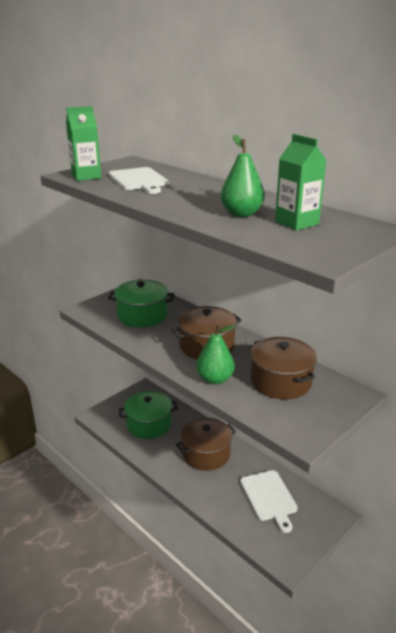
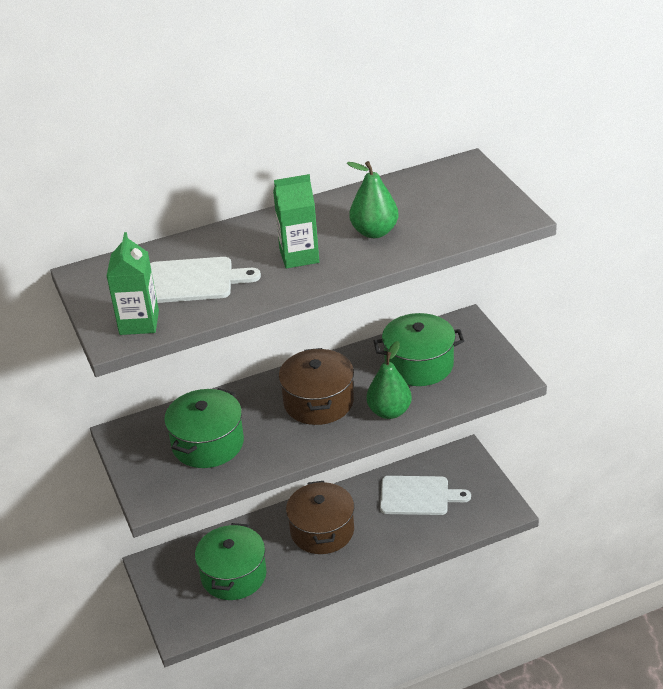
camera: 65 degrees left, 10 degrees up
brown pot [250,337,317,399] -> green pot [374,313,464,386]
green carton [275,134,326,230] -> green carton moved to [273,174,319,269]

